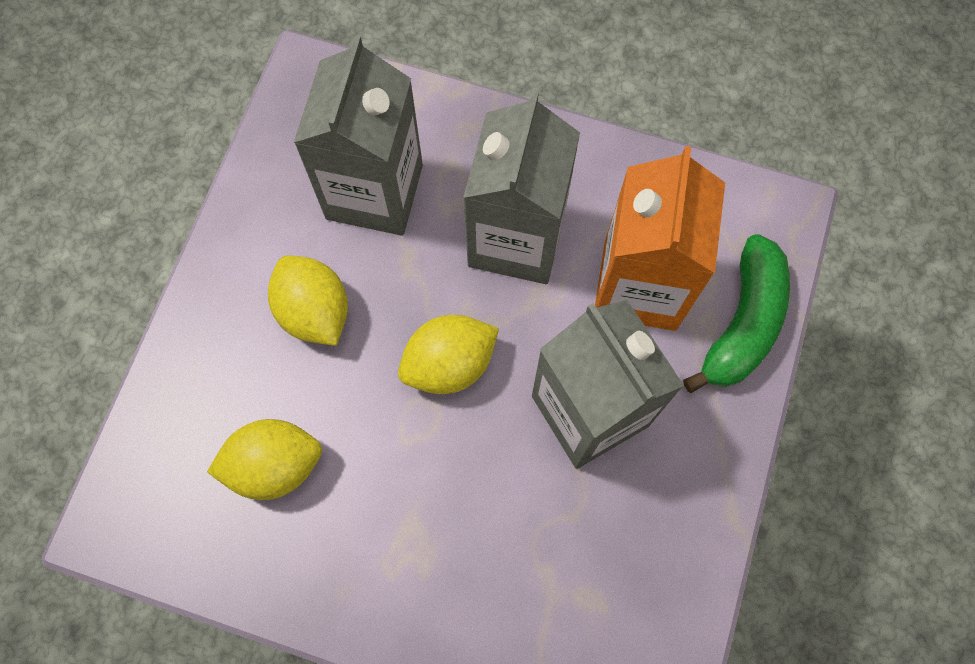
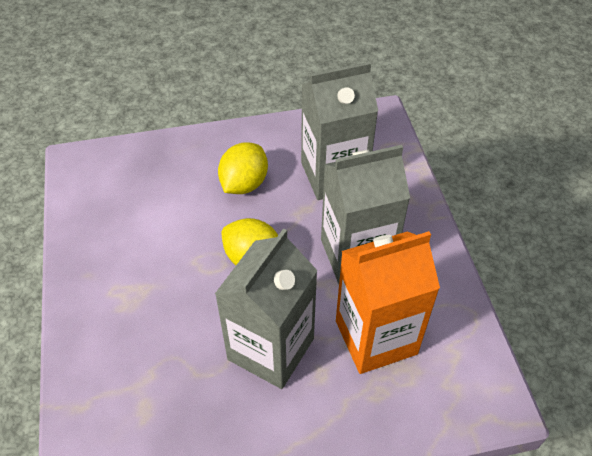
camera: 60 degrees right, 20 degrees down
yellow lemon [207,419,322,500] -> none
green banana [683,234,790,393] -> none

